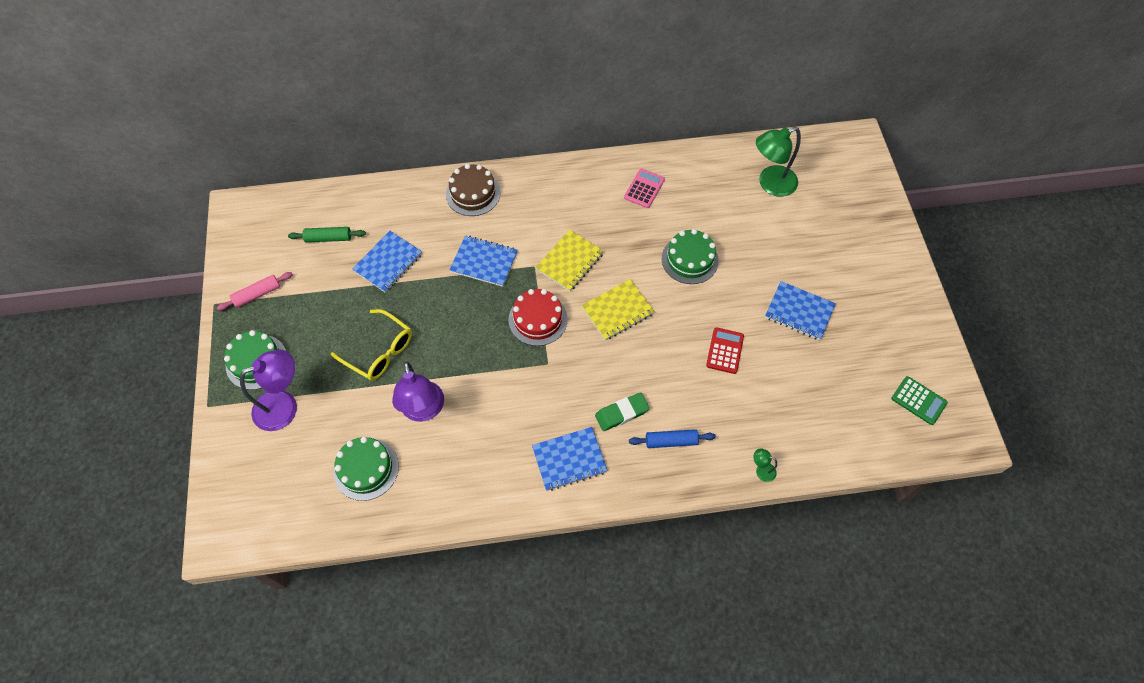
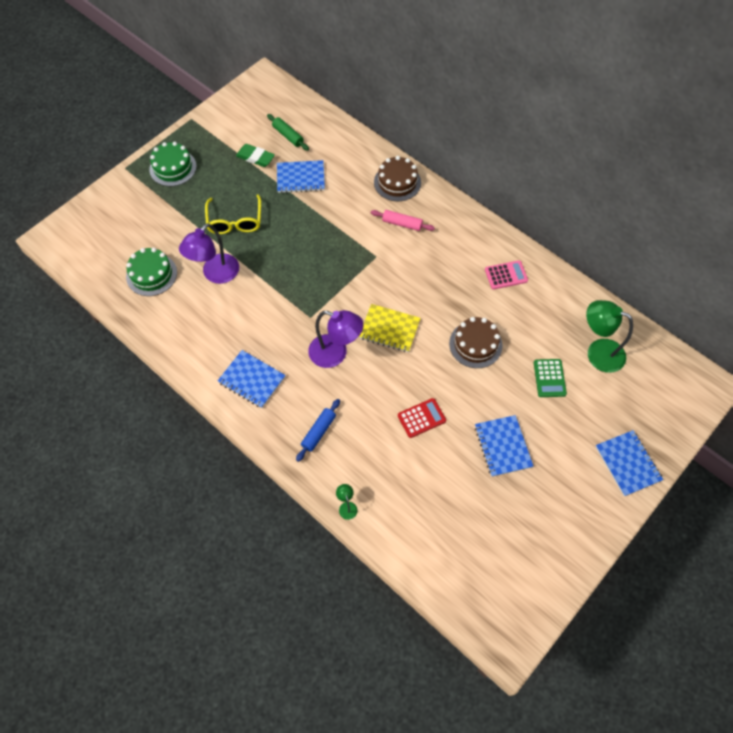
camera: 50 degrees right, 0 degrees up
pink rolling pin [217,272,293,311] -> pink rolling pin moved to [371,210,435,231]
purple lamp [240,349,297,431] -> purple lamp moved to [308,310,364,368]
blue notebook [450,235,518,287] -> blue notebook moved to [596,430,663,496]
red cake [508,289,568,346] -> none
yellow notebook [535,229,604,291] -> none
green eraser [595,392,650,431] -> green eraser moved to [236,144,275,167]
blue rolling pin [629,429,716,448] -> blue rolling pin turned 75 degrees clockwise [296,399,340,462]
green cake [662,229,719,284] -> brown cake [449,317,502,368]
green calculator [892,376,948,425] -> green calculator moved to [534,359,567,397]

